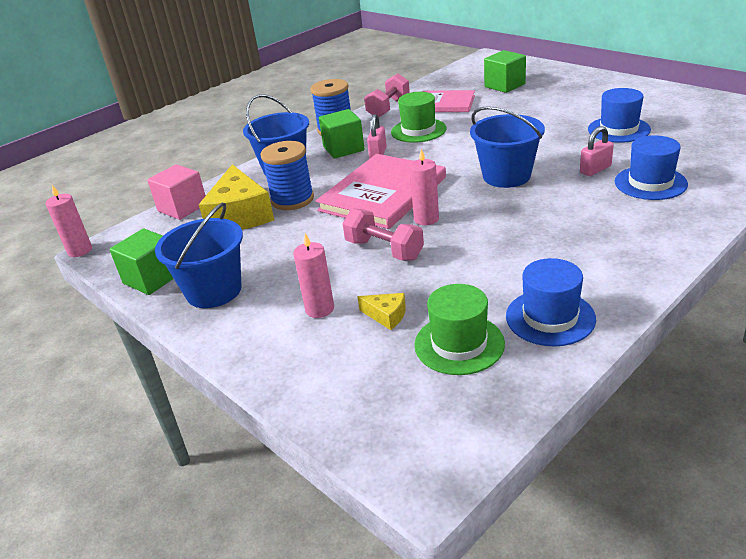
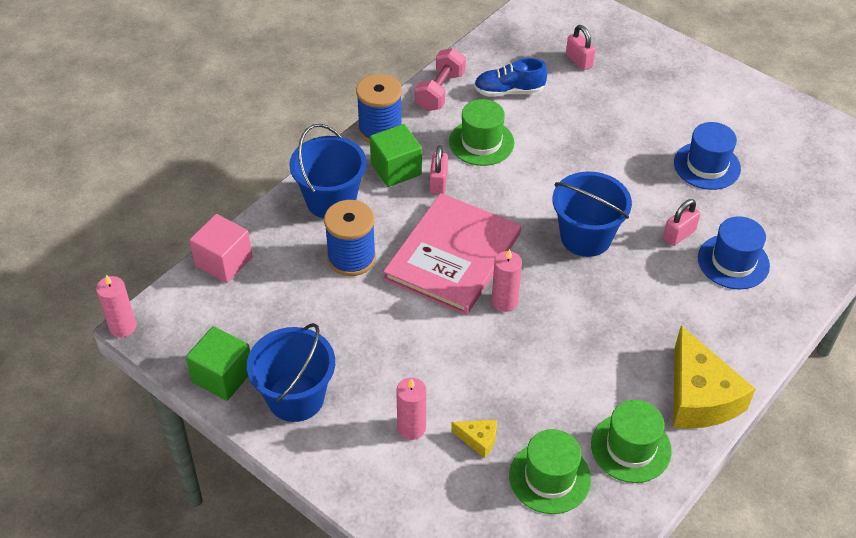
camera: 10 degrees left, 15 degrees up
yellow cheese [199,164,274,230] -> yellow cheese moved to [673,326,755,429]
pink dumbbell [342,209,424,261] -> none
pink book [422,90,475,112] -> blue shoe [474,58,547,97]
green cube [484,50,526,93] -> pink padlock [566,25,595,71]
blue hat [506,258,596,346] -> green hat [591,400,672,483]

